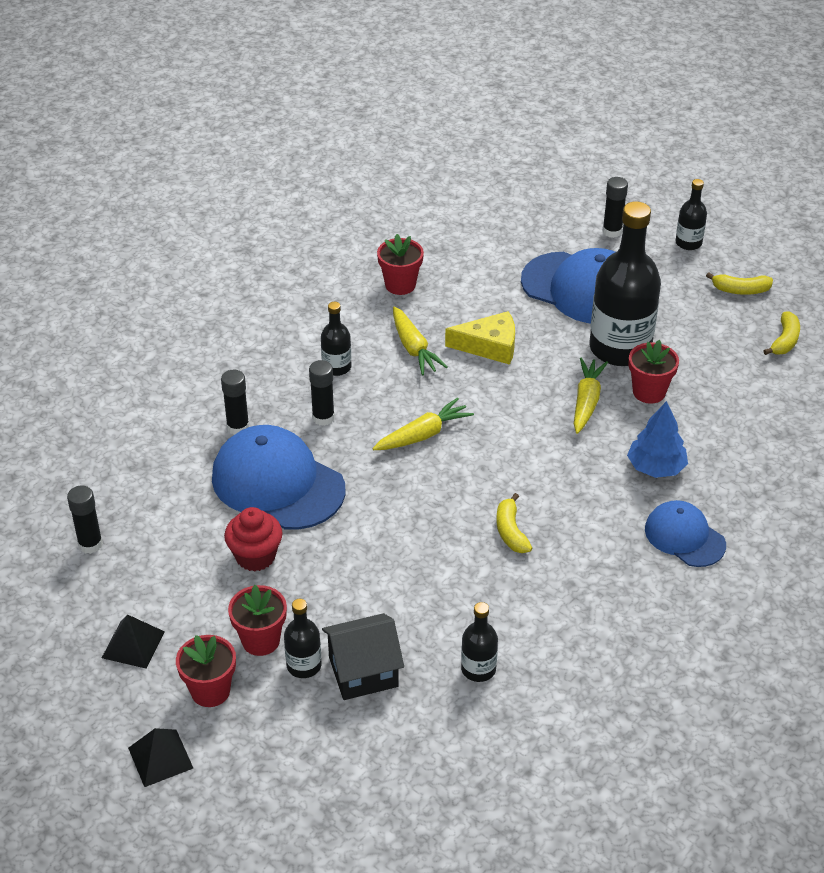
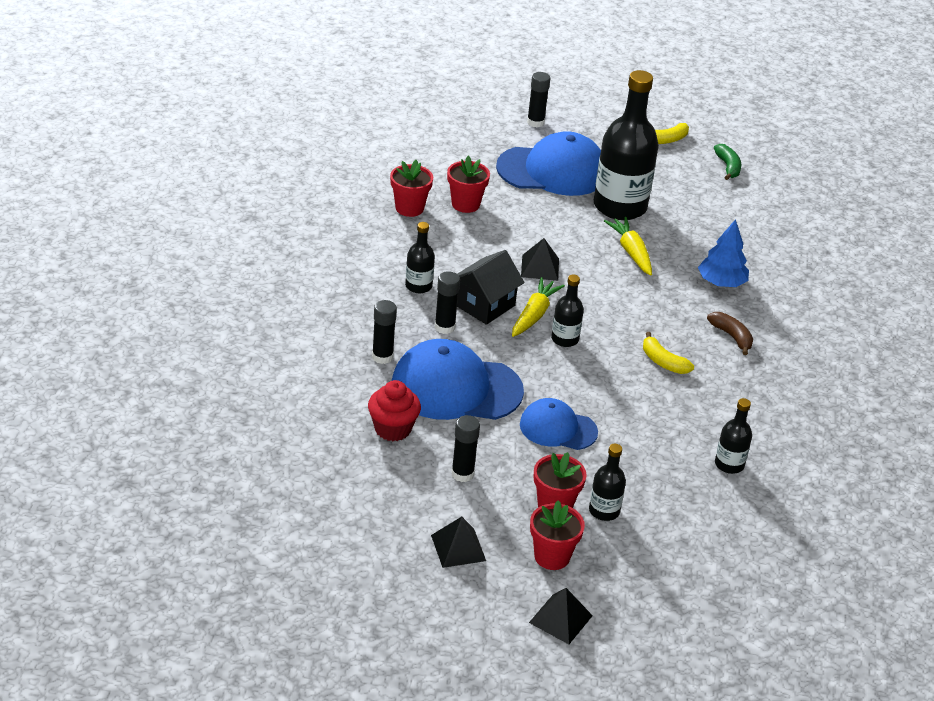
camera: 35 degrees left, 5 degrees down
black glue stick [67,486,103,554] -> black glue stick moved to [451,415,480,482]
red cupcake [224,507,283,572] -> red cupcake moved to [368,380,421,441]
black house [322,613,404,700] -> black house moved to [457,250,525,325]
yellow carrot [393,306,448,375] -> none
yellow cheese [445,311,515,365] -> none
red flower pot [629,340,679,404] -> red flower pot moved to [447,156,490,213]
blue cap [645,500,726,567] -> blue cap moved to [520,398,598,450]
black bottle [675,179,707,250] -> black bottle moved to [551,275,584,347]
yellow banana [764,311,800,355] -> green banana [714,144,741,180]
none -> black pyramid [521,238,559,281]
none -> brown banana [707,312,753,355]

